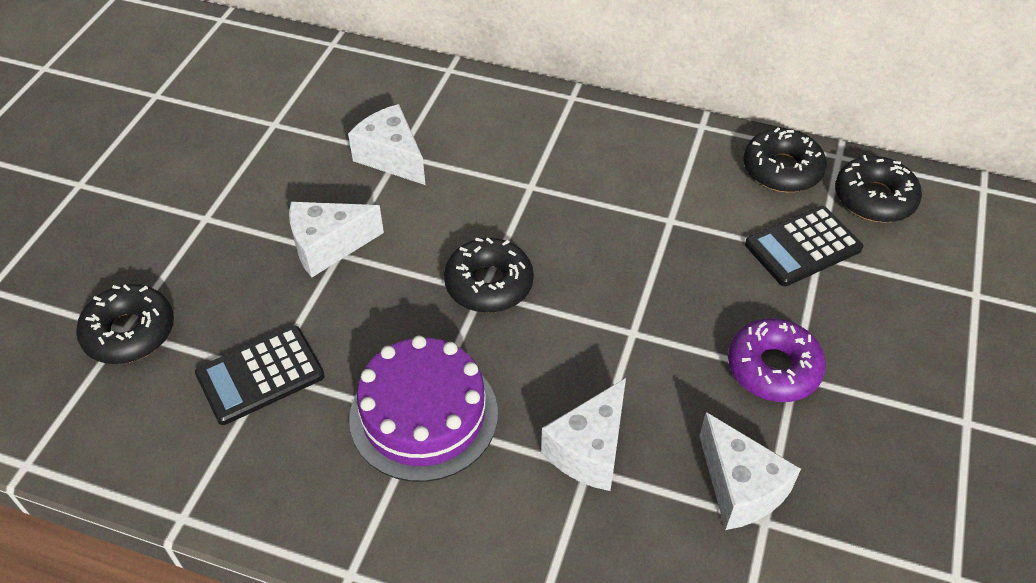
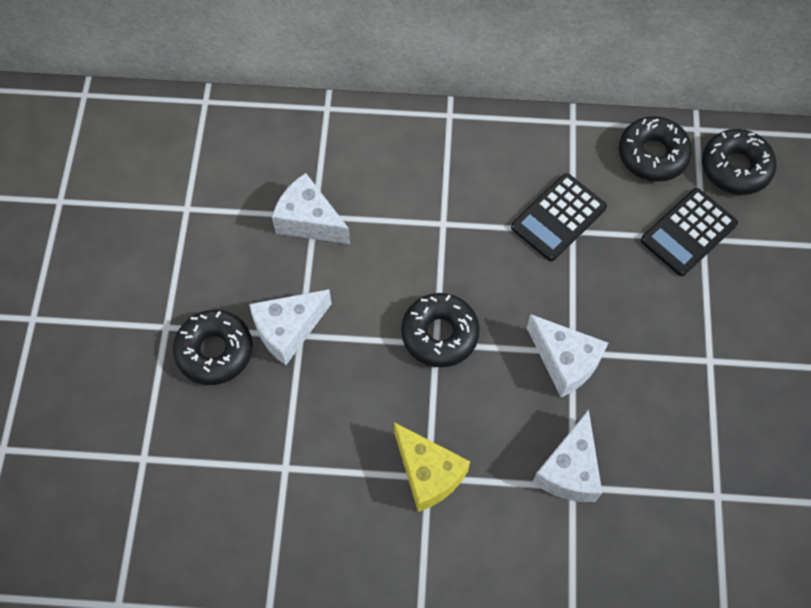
camera: 15 degrees left, 15 degrees up
black donut [76,284,174,364] -> black donut moved to [173,310,253,385]
black calculator [195,326,325,425] -> black calculator moved to [511,173,607,261]
purple cake [349,336,498,482] -> yellow cheese [394,422,470,512]
white cheese [699,412,801,530] -> white cheese moved to [527,314,608,398]
purple donut [728,318,826,402] -> none

